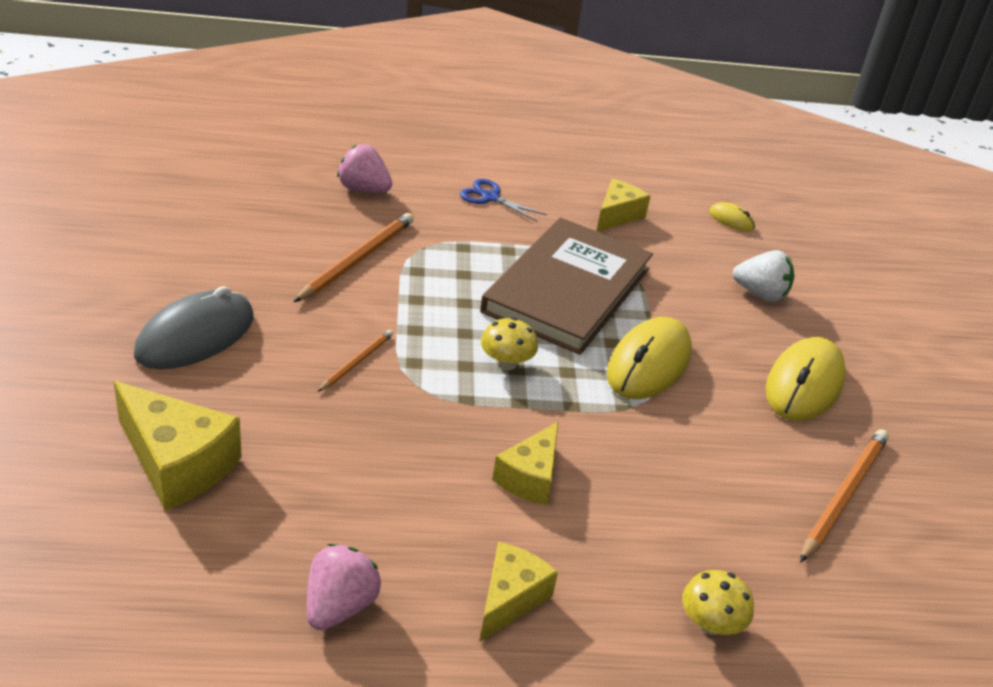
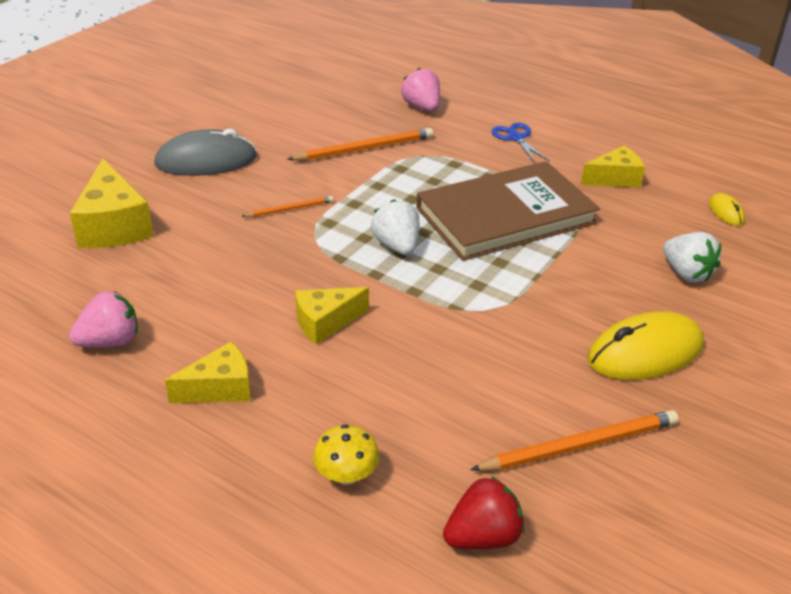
camera: 40 degrees right, 0 degrees up
yellow mushroom [481,318,538,370] -> white strawberry [371,199,419,255]
yellow mouse [607,317,692,399] -> none
none -> red strawberry [443,476,525,549]

